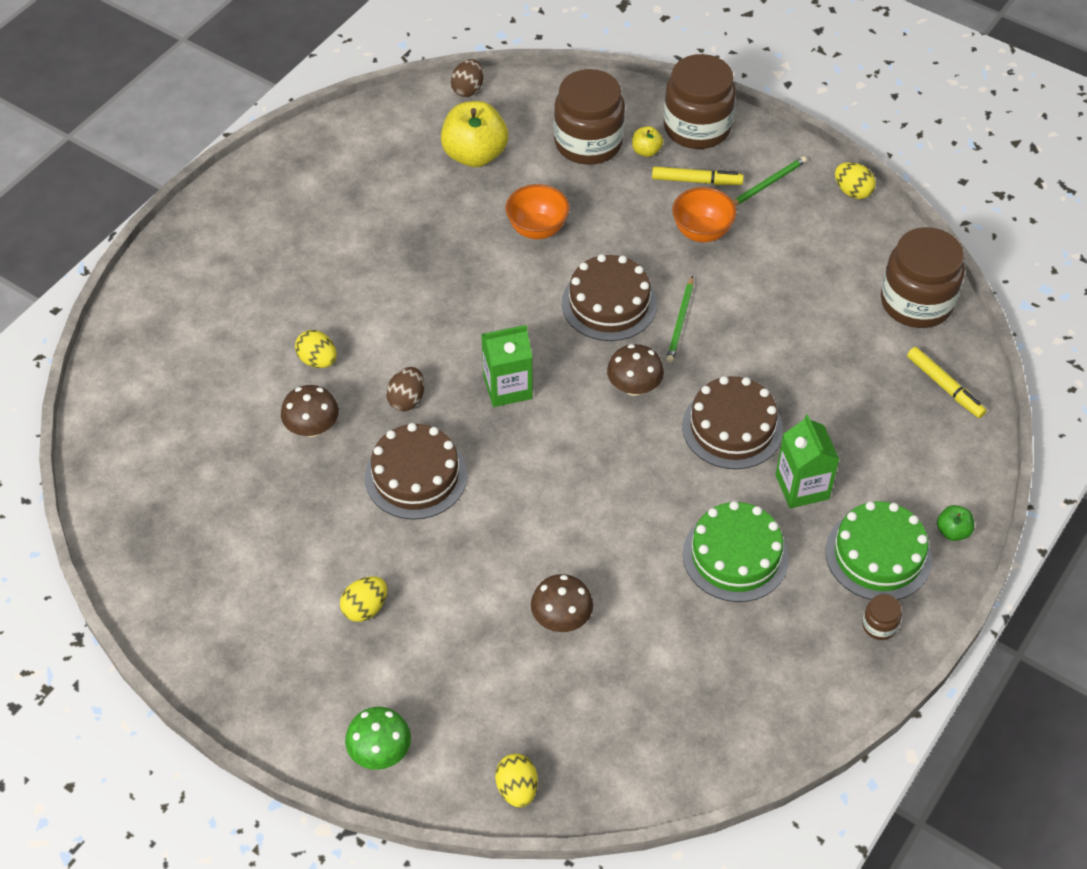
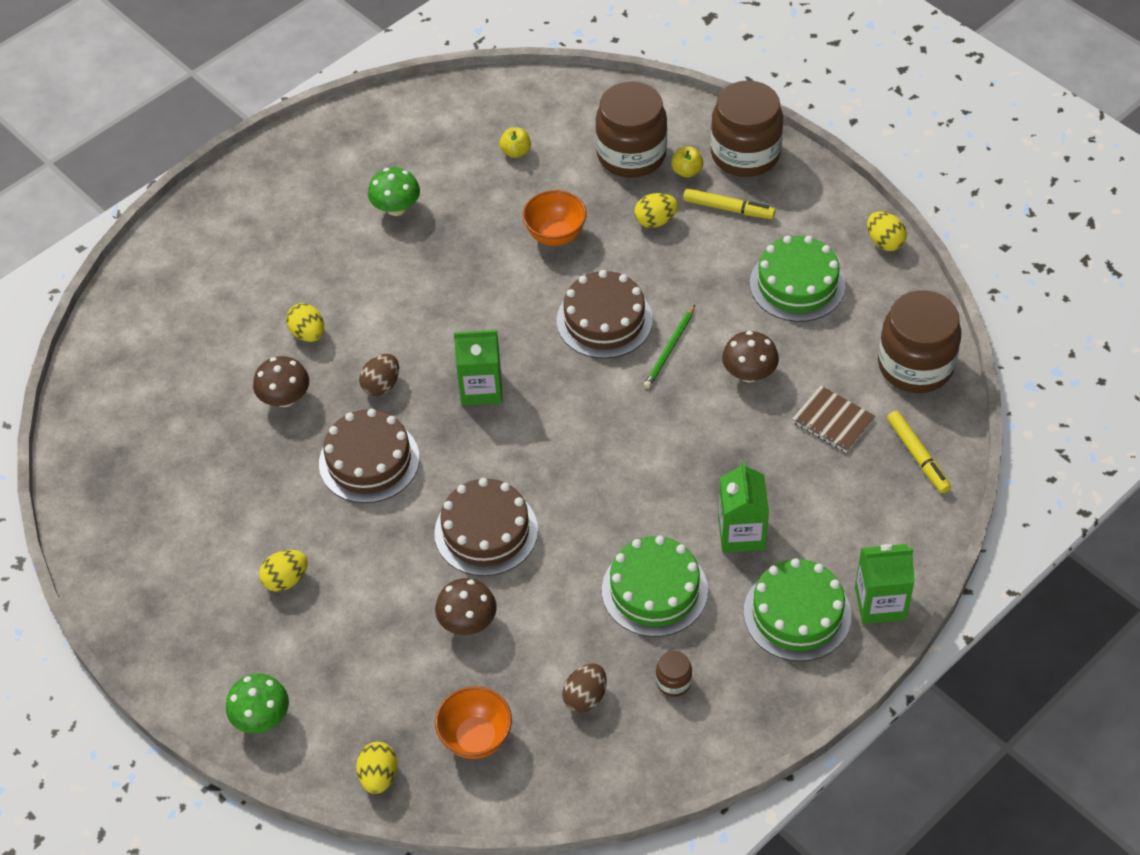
camera: 15 degrees right, 0 degrees up
yellow apple [441,101,508,167] -> yellow apple [500,127,531,158], size x0.47
brown egg [451,59,484,97] -> brown egg moved to [562,664,607,713]
brown mushroom [607,344,664,396] -> brown mushroom moved to [722,331,779,383]
orange bowl [672,187,737,242] -> orange bowl moved to [435,686,512,759]
brown cake [682,376,783,469] -> brown cake moved to [434,478,538,576]
green pencil [733,156,807,206] -> none
brown jar [862,594,902,640] -> brown jar moved to [656,651,692,697]
green apple [937,505,974,541] -> green carton [855,544,915,624]
none -> green mushroom [368,167,420,216]
none -> yellow egg [634,193,678,228]
none -> green cake [750,236,845,322]
none -> brown notebook [792,385,876,453]

